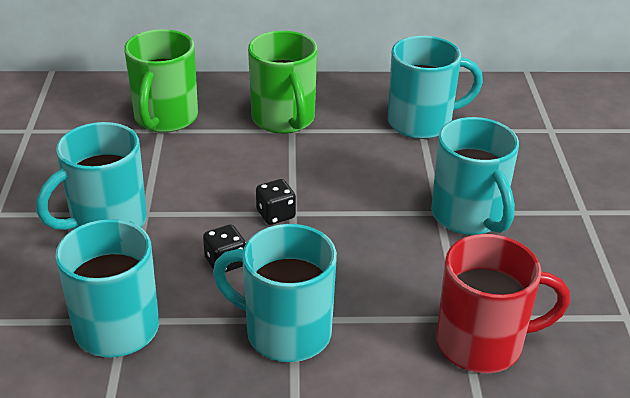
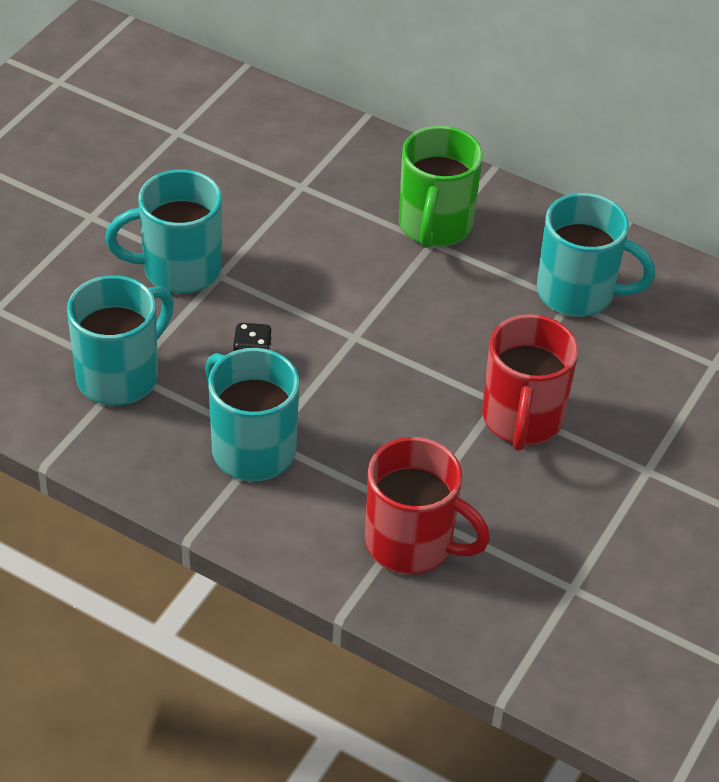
camera: 30 degrees right, 10 degrees up
green mug [124,29,198,133] -> none
black dice [256,179,296,225] -> none
turquoise mug [431,117,519,235] -> red mug [482,314,578,451]

